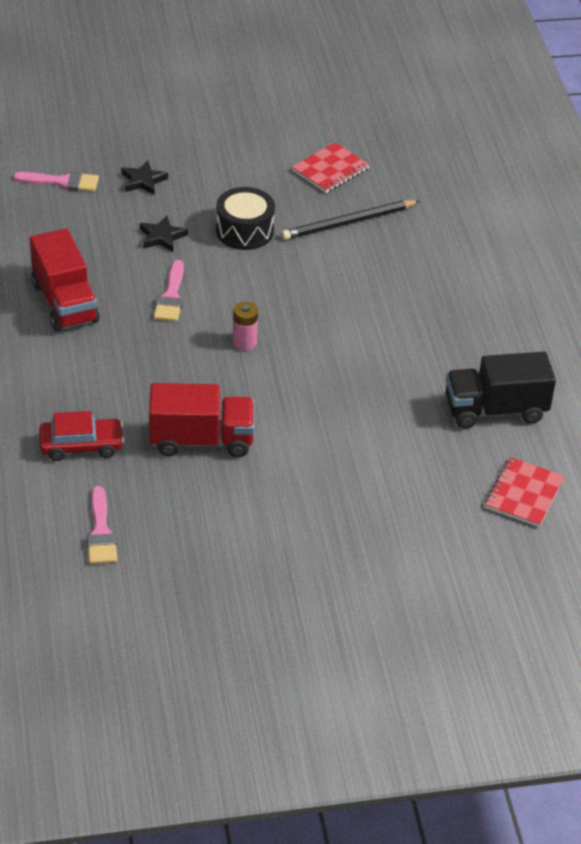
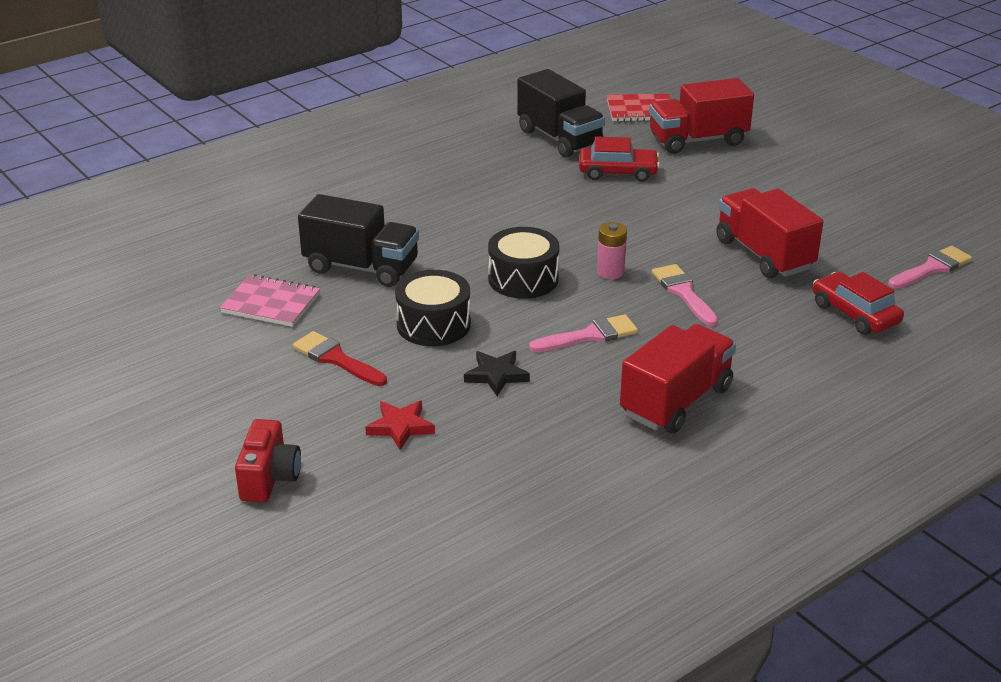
camera: 115 degrees left, 10 degrees down
pink brush [13,171,99,192] -> pink brush moved to [652,264,718,326]
black star [121,160,168,195] -> red star [365,400,435,450]
black pencil [281,200,420,240] -> black truck [298,194,419,287]
red notebook [292,142,370,193] -> pink notebook [220,274,320,327]
none -> red camera [235,419,301,503]
none -> red brush [292,331,387,386]
none -> black drum [488,227,560,299]
none -> red car [579,136,660,182]
none -> red truck [649,78,754,154]

